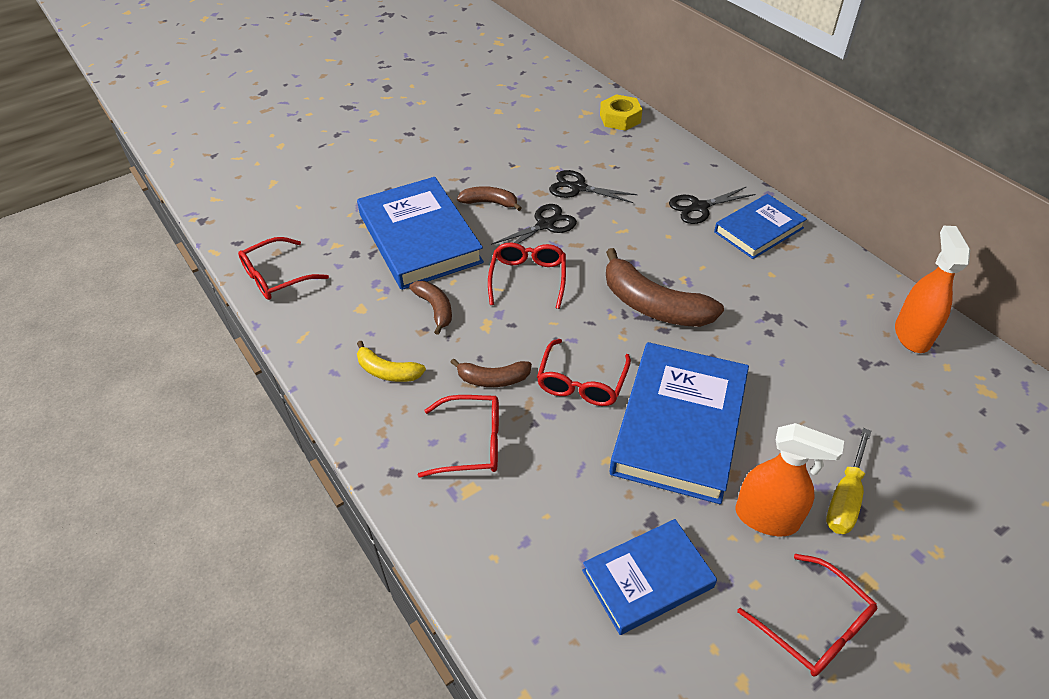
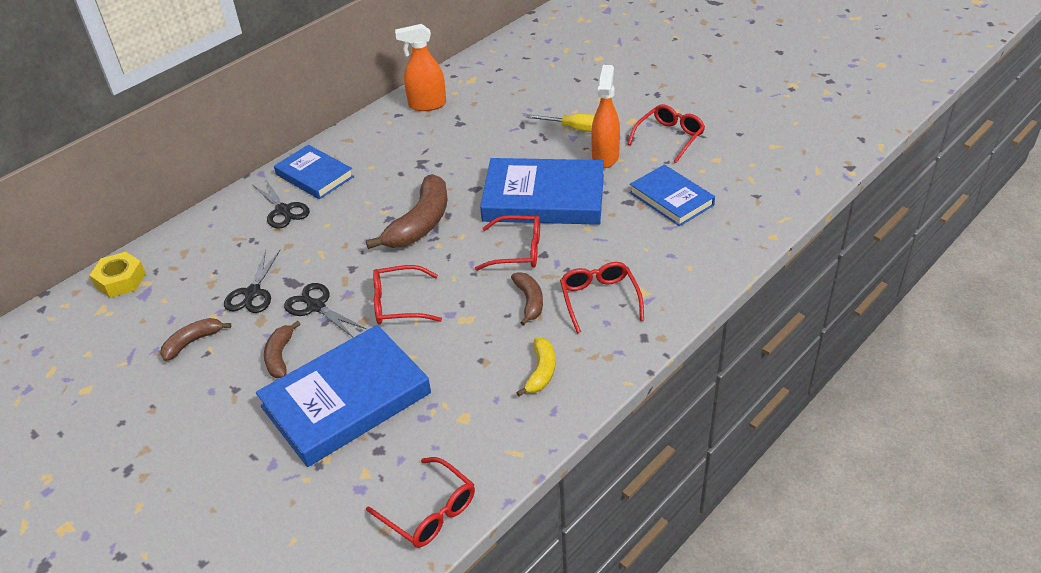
camera: 100 degrees left, 5 degrees down
brown banana [409,281,452,335] -> brown banana moved to [160,318,231,361]

